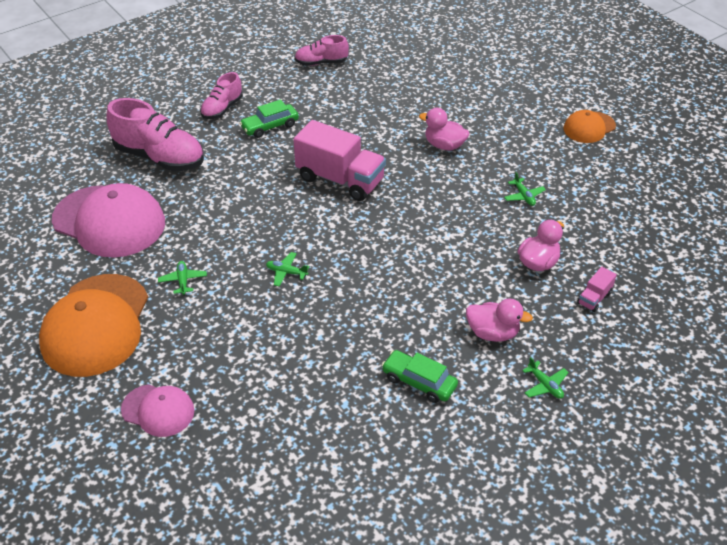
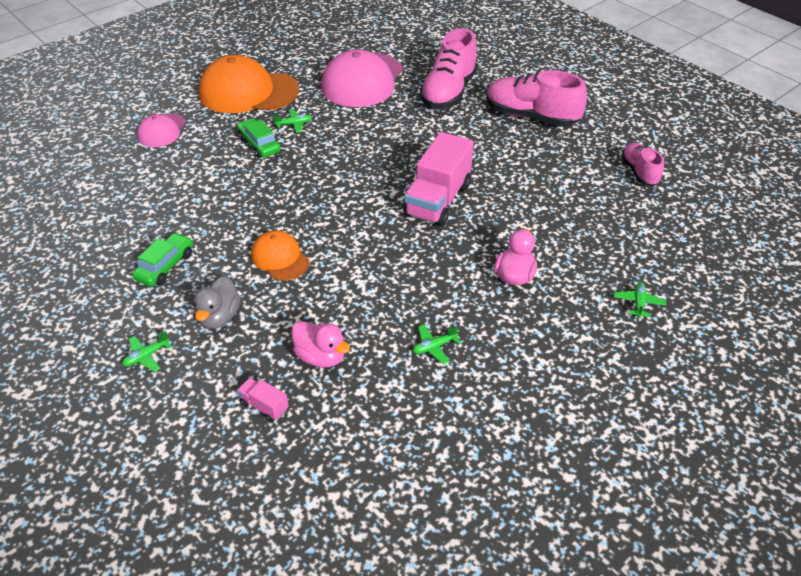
camera: 85 degrees right, 0 degrees up
pink shoe [200,72,243,119] -> pink shoe [486,70,587,127], size x1.74
green car [239,99,299,138] -> green car moved to [237,118,281,158]
green plane [266,252,310,287] -> green plane moved to [614,282,666,319]
pink duck [466,298,533,342] -> grey duck [193,276,241,329]
orange cap [563,110,616,143] -> orange cap moved to [251,230,309,280]

